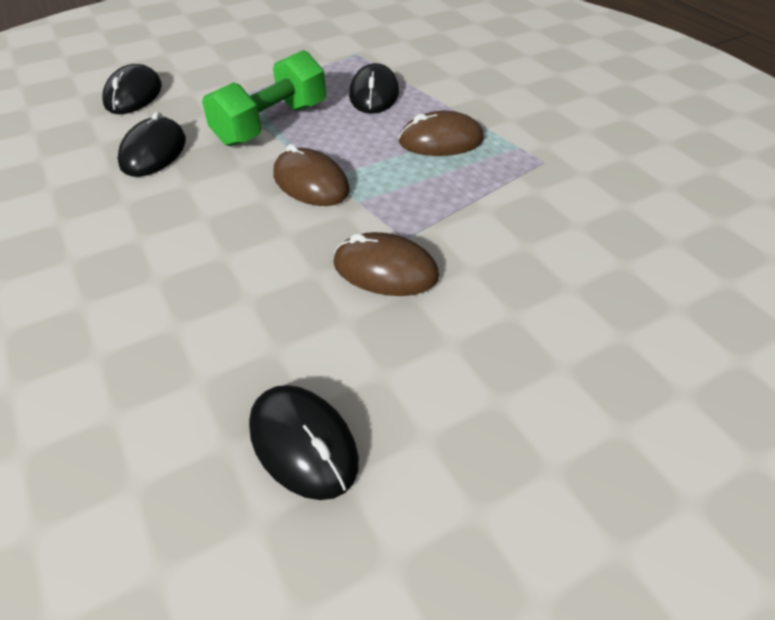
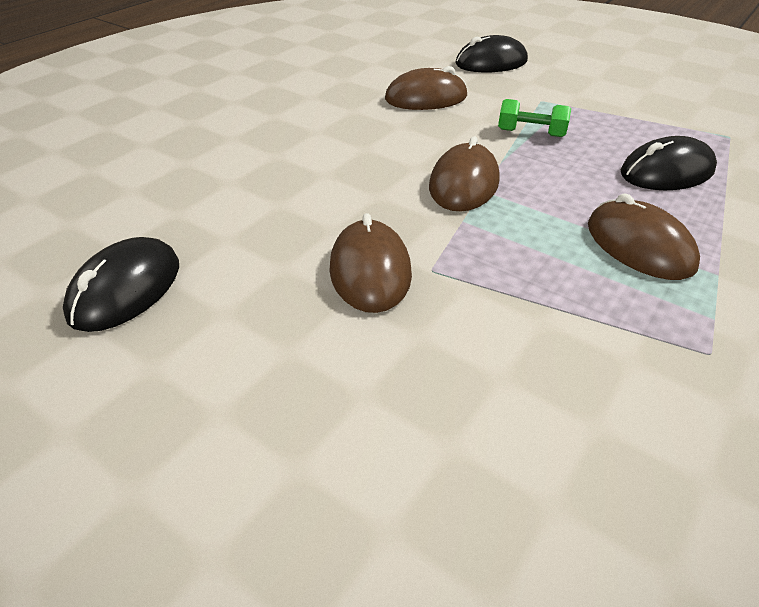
camera: 65 degrees right, 5 degrees down
black mouse [118,111,186,177] -> brown mouse [385,66,467,110]
green dumbbell [202,50,326,146] -> green dumbbell [498,99,571,137], size x0.50

